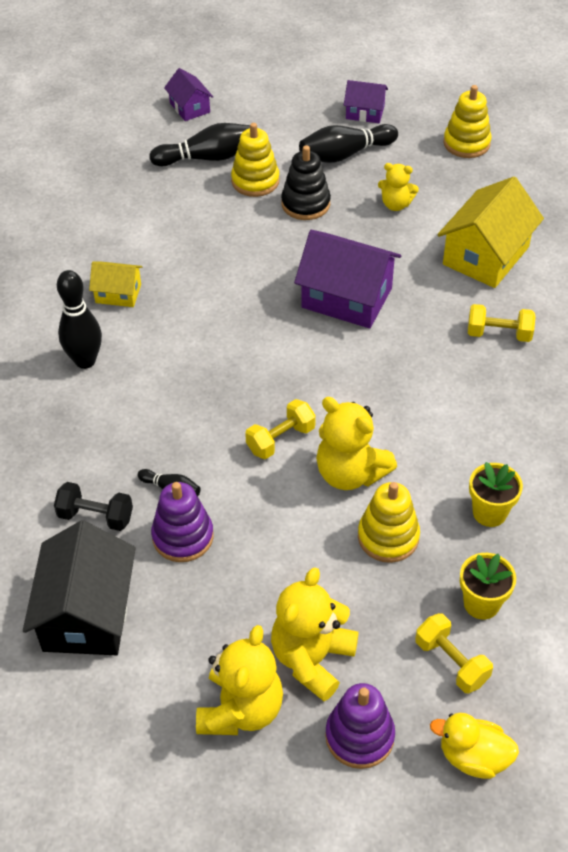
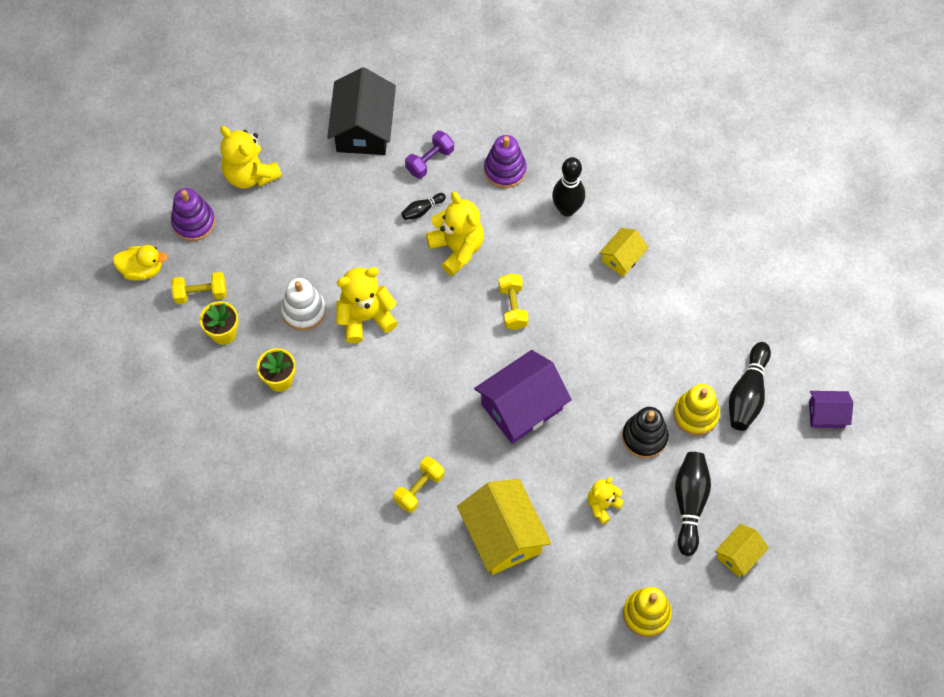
camera: 120 degrees right, 15 degrees up
black house [23,520,136,655] -> black house turned 60 degrees clockwise [327,67,396,155]
black dumbbell [54,482,133,531] -> purple dumbbell [405,131,454,179]
purple stacking toy [151,482,214,562] -> purple stacking toy moved to [484,135,527,188]
yellow dumbbell [245,399,316,459] -> yellow dumbbell moved to [499,274,529,330]
yellow teddy bear [271,567,359,701] -> yellow teddy bear moved to [426,192,484,276]
purple house [344,80,388,123] -> yellow house [715,524,769,577]
yellow stacking toy [358,482,420,563] -> white stacking toy [281,278,326,331]
yellow duck [430,713,519,779] -> yellow duck turned 45 degrees clockwise [113,245,167,281]

